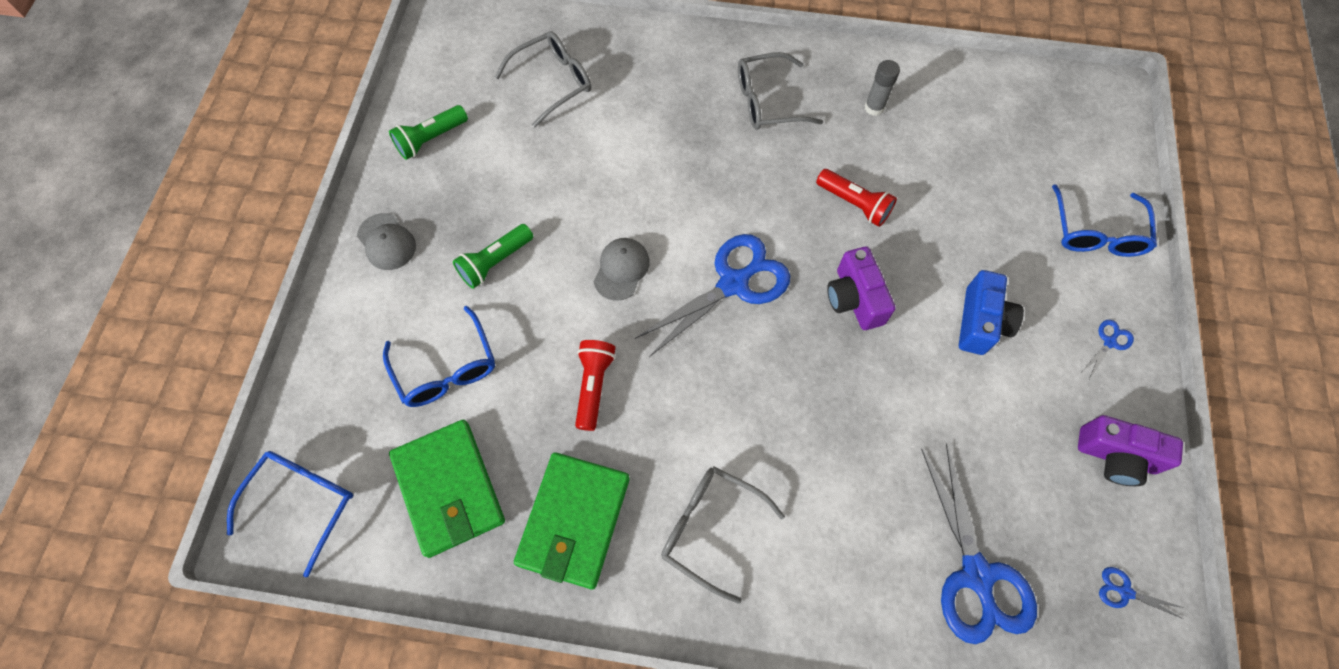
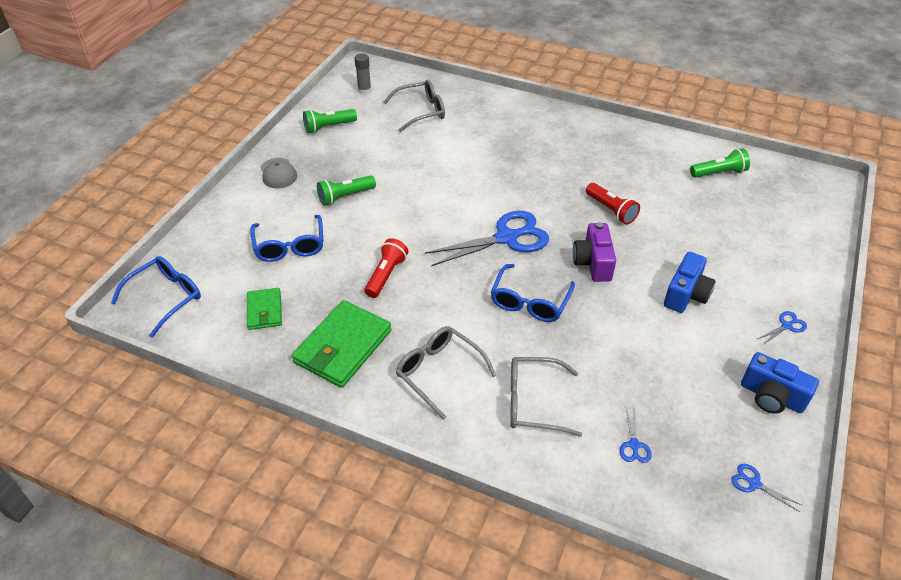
camera: 15 degrees right, 20 degrees down
green wallet [389,420,505,558] -> green wallet [247,288,282,330], size x0.56
grey cap [594,238,650,301] -> none
grey glasses [738,52,823,130] -> grey glasses moved to [510,357,582,437]
grey glue stick [865,60,900,116] -> grey glue stick moved to [355,53,371,95]
blue scissors [921,443,1037,644] -> blue scissors [620,407,652,463], size x0.42
blue glasses [1052,184,1157,257] -> blue glasses moved to [490,264,575,322]
purple camera [1078,415,1183,486] -> blue camera [741,352,819,414]
none -> green flashlight [690,148,750,178]

